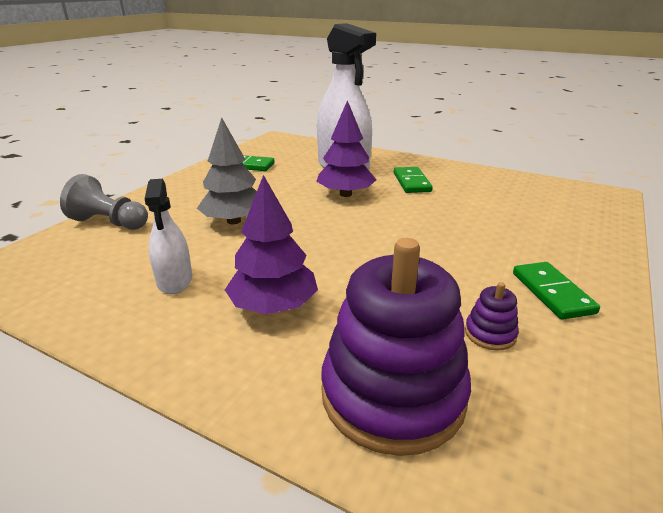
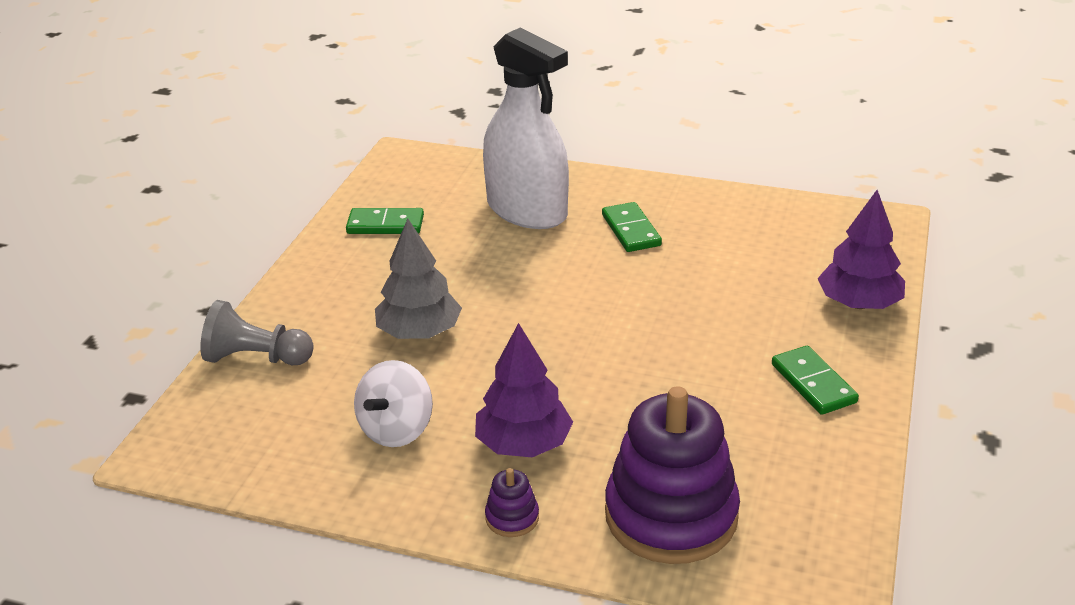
camera: 10 degrees left, 5 degrees up
white spray bottle [145,179,192,294] -> white spinning top [354,360,433,447]
purple tree [316,100,376,197] -> purple tree moved to [817,190,905,309]
purple stacking toy [465,282,519,351] -> purple stacking toy moved to [485,468,539,537]

